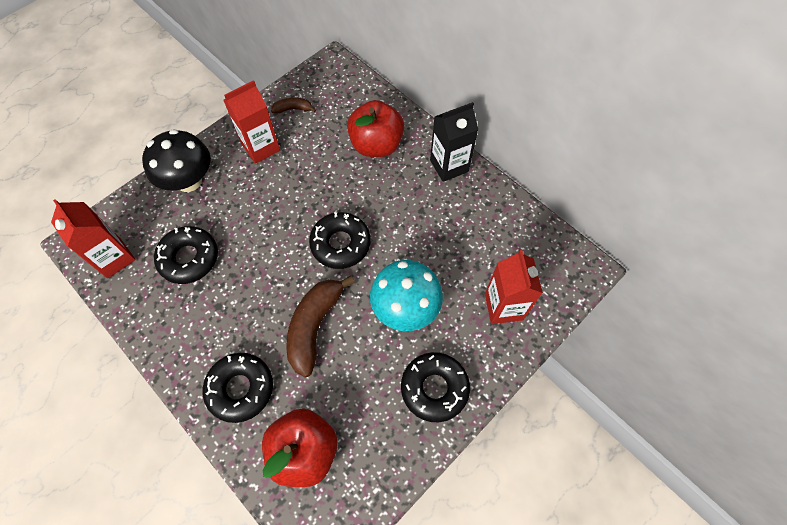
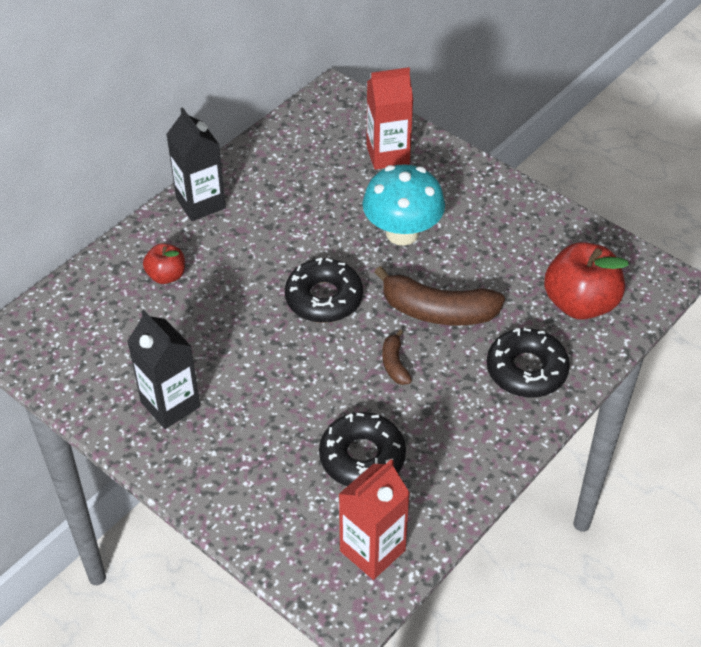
camera: 95 degrees left, 15 degrees down
black mushroom [142,129,211,192] -> none
red carton [223,80,280,164] -> black carton [127,310,200,429]
brown banana [271,98,316,114] -> brown banana moved to [382,330,412,385]
red apple [347,100,405,157] -> red apple [143,243,185,284], size x0.54
black donut [401,352,470,422] -> none

